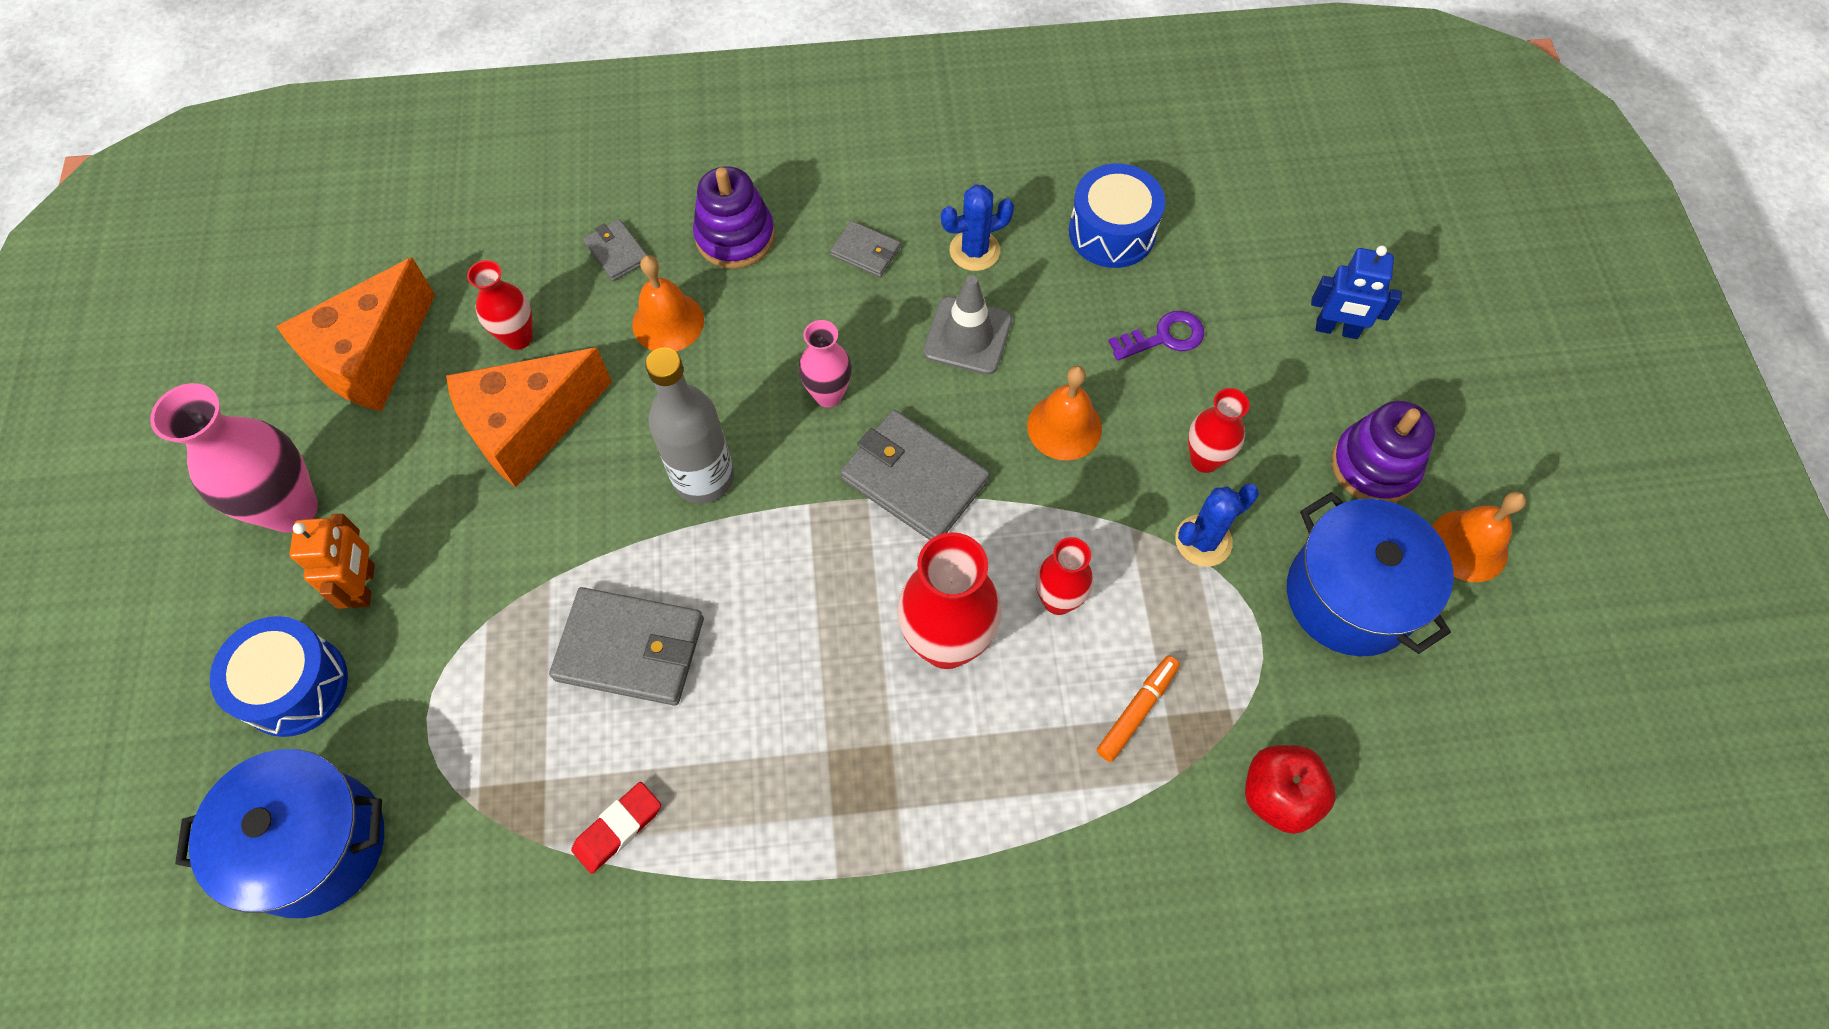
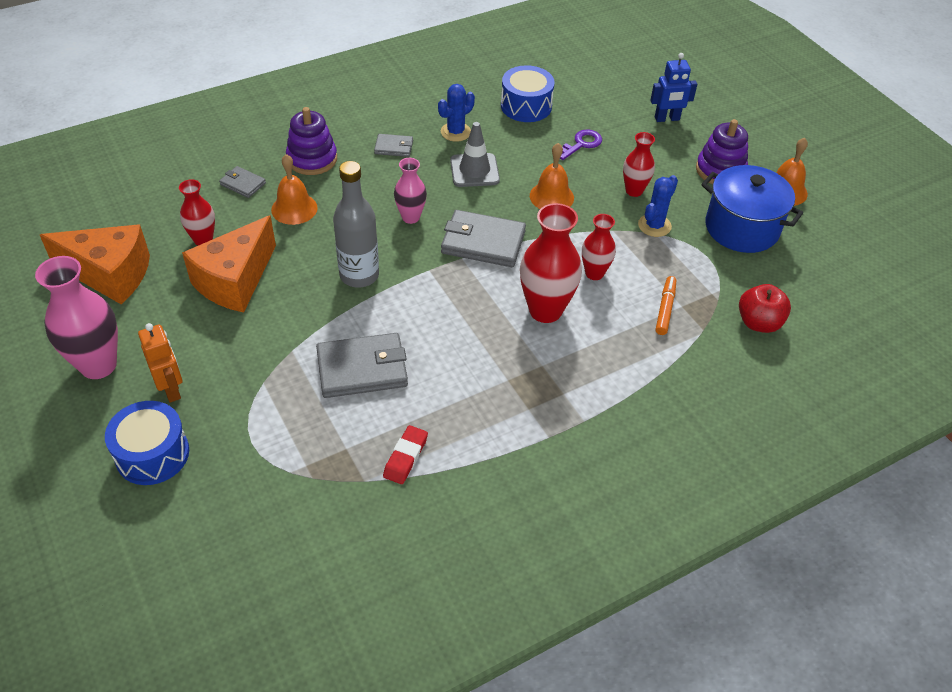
camera: 25 degrees left, 15 degrees down
blue pot [175,749,384,918] -> none
orange cheese [276,258,435,412] -> orange cheese turned 90 degrees counterclockwise [40,224,150,304]

